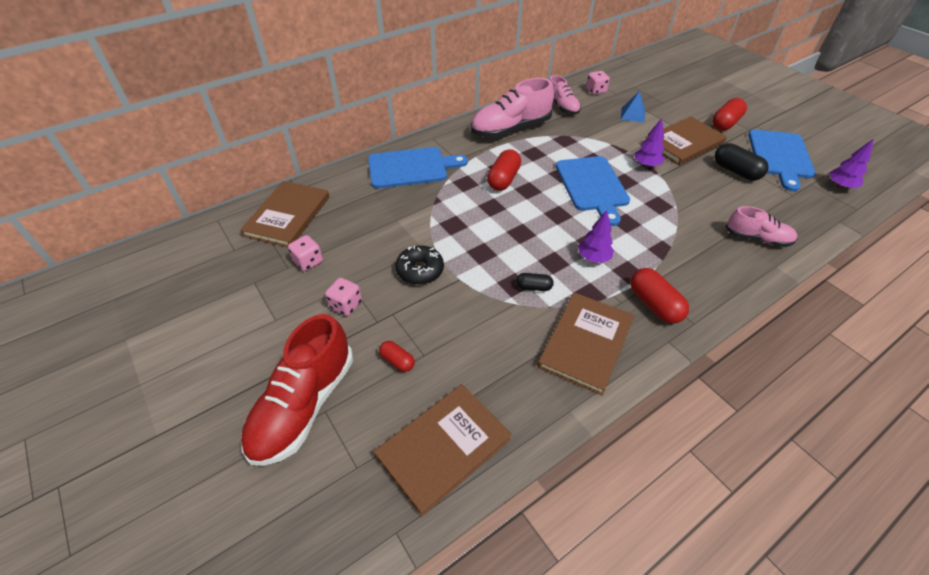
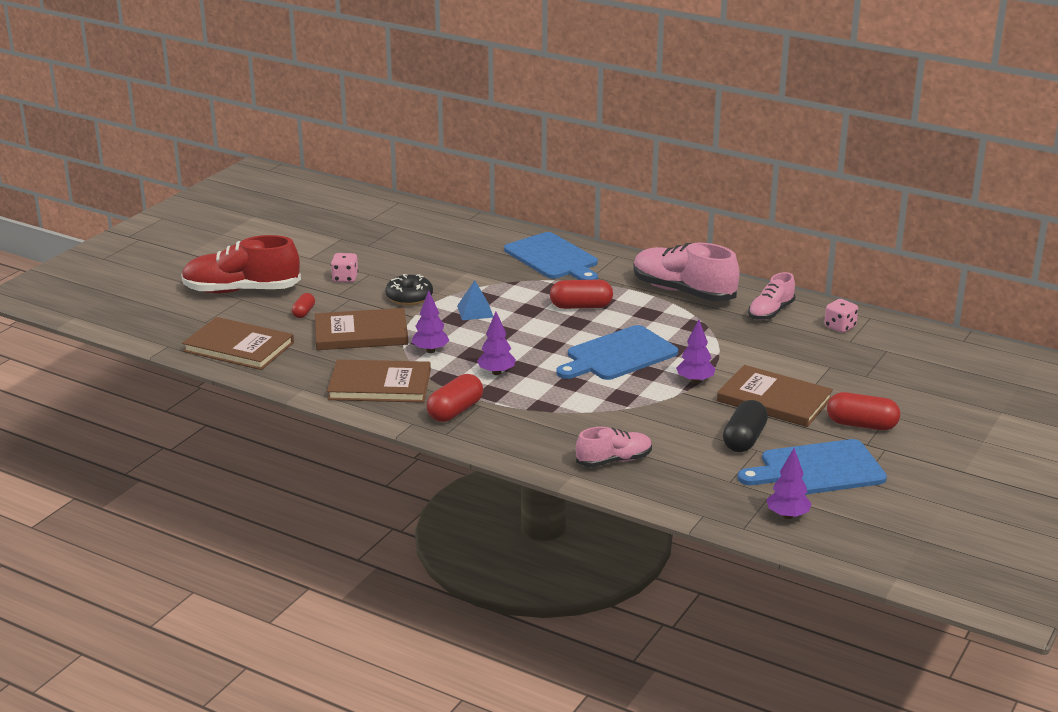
camera: 65 degrees right, 20 degrees down
brown book [240,181,330,247] -> brown book moved to [315,308,408,350]
pink dice [288,235,323,271] -> none
black capsule [516,273,554,291] -> purple tree [412,290,450,353]
blue pyramid [621,91,645,123] -> blue pyramid moved to [457,280,493,320]
pink shoe [725,206,797,247] -> pink shoe turned 105 degrees counterclockwise [576,427,652,467]

